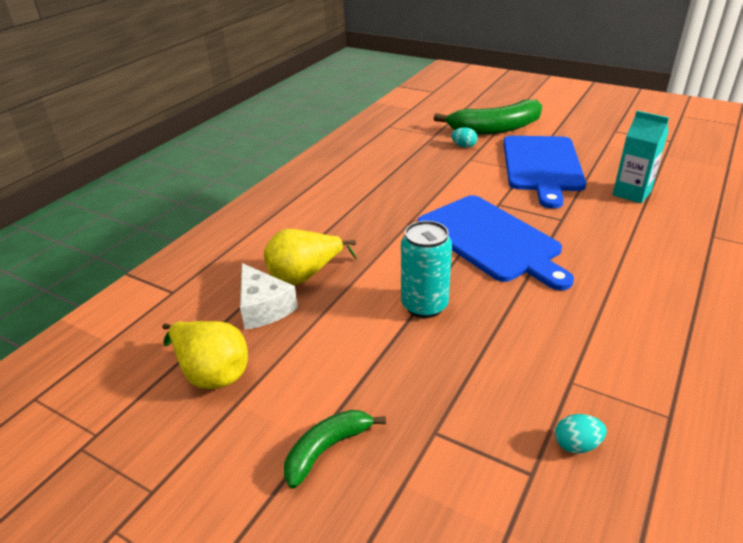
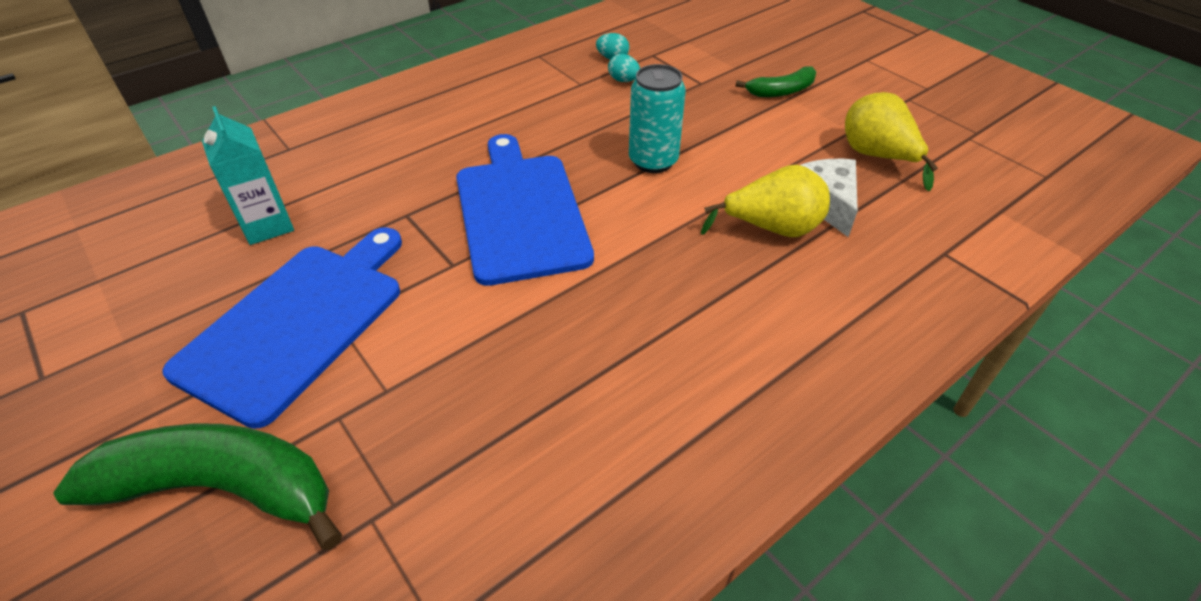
camera: 160 degrees left, 10 degrees up
turquoise egg [451,127,478,148] -> turquoise egg moved to [608,54,640,82]

